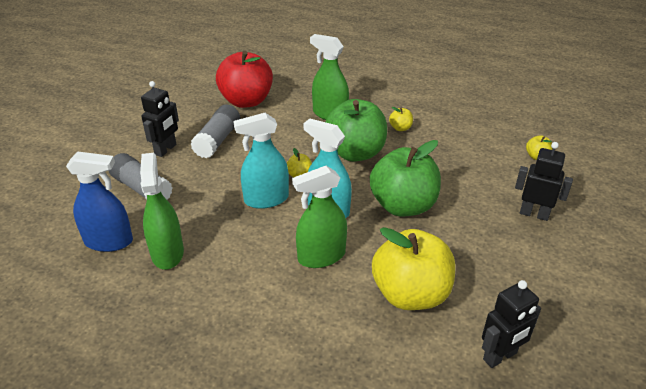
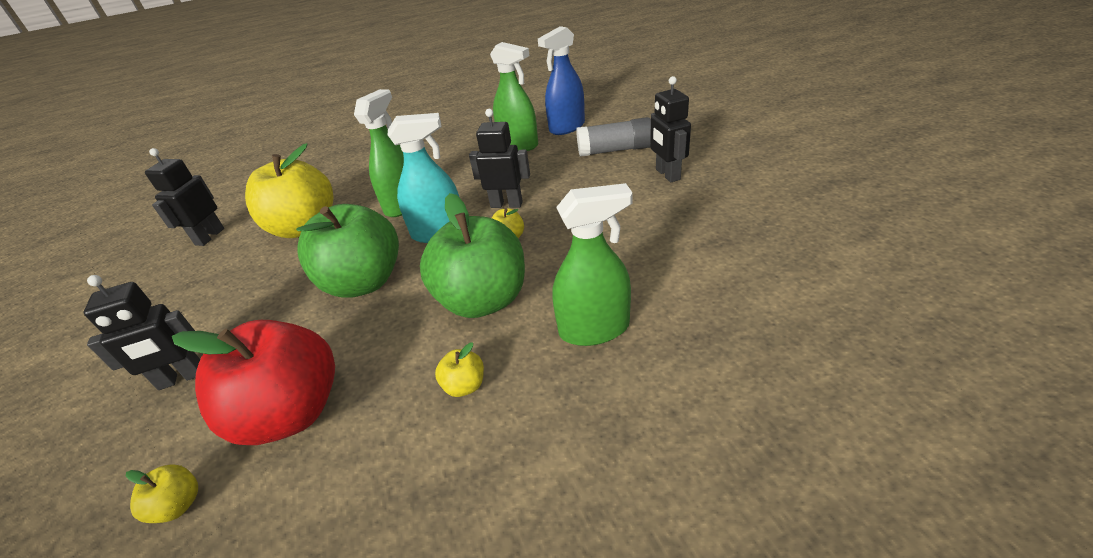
camera: 140 degrees right, 0 degrees up
grey glue stick [191,104,240,158] -> none
red apple [216,51,273,108] -> red apple moved to [172,320,335,445]
turquoise spray bottle [233,113,289,209] -> black robot [469,109,530,208]

